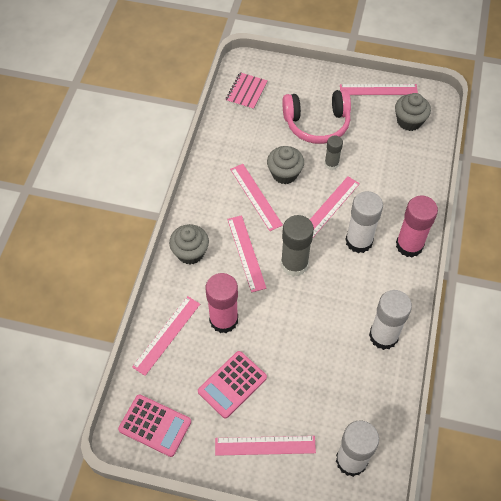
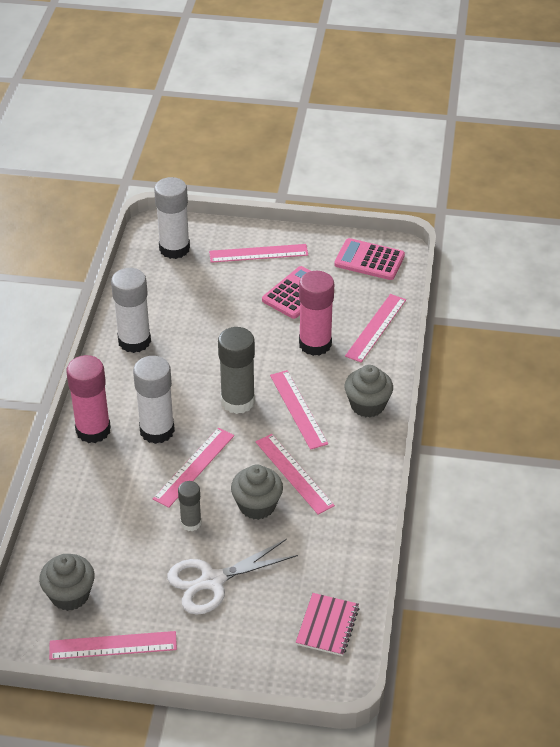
camera: 175 degrees right, 15 degrees down
pink headphones [282,90,351,144] -> white scissors [167,539,298,615]

